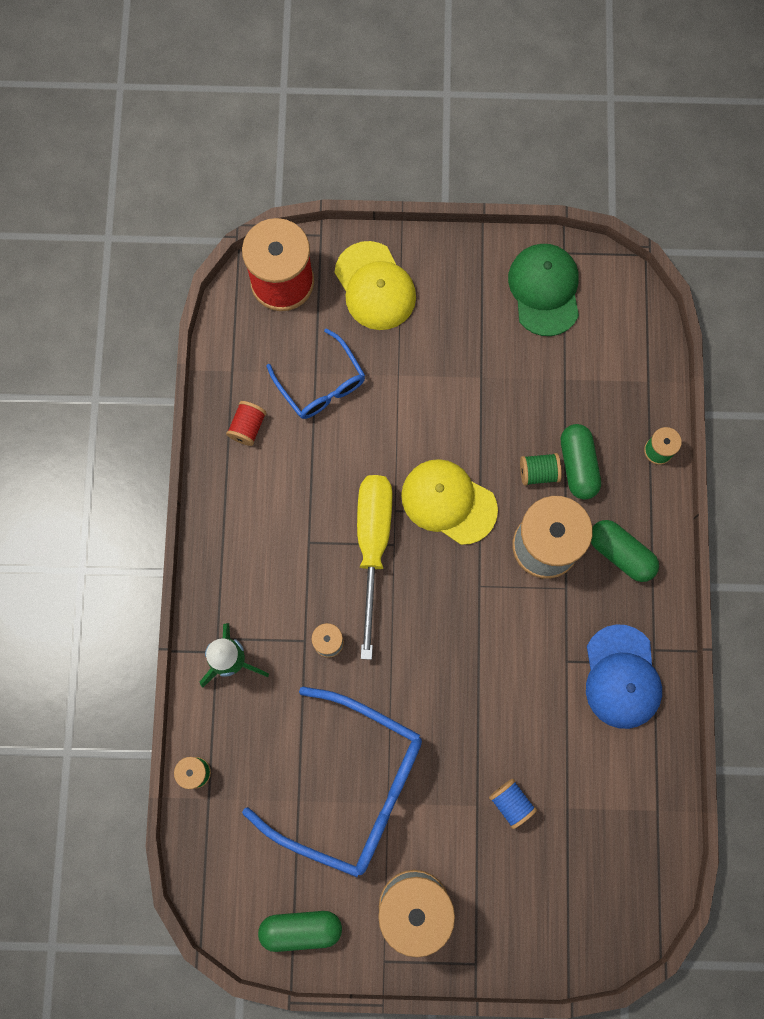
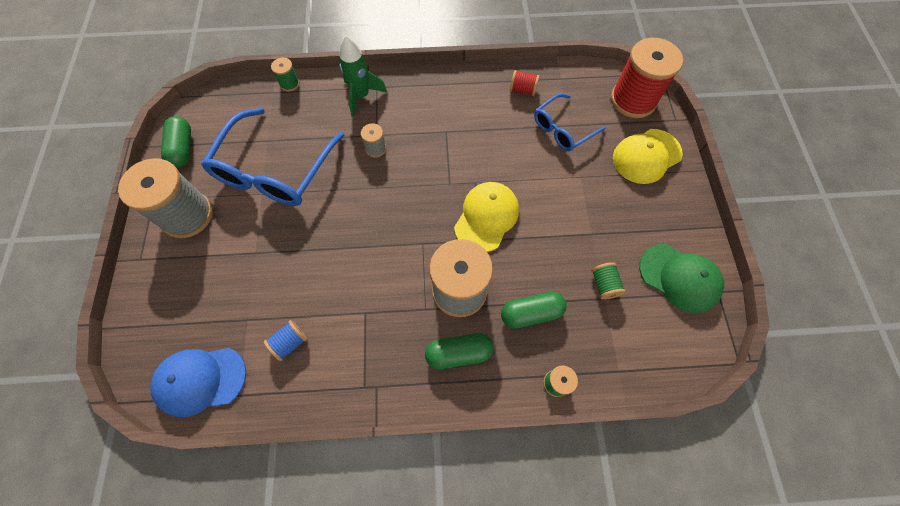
camera: 85 degrees right, 10 degrees down
yellow screwdriver [357,475,392,660] -> none
blue spool [489,779,537,829] -> blue spool moved to [264,320,307,361]
green cap [508,244,579,336] -> green cap turned 45 degrees clockwise [639,244,724,313]
green spool [520,453,562,486] -> green spool moved to [592,262,626,300]
blue cap [586,624,662,729] -> blue cap moved to [150,348,246,417]
green capsule [591,520,659,582] -> green capsule turned 45 degrees clockwise [425,333,493,369]

